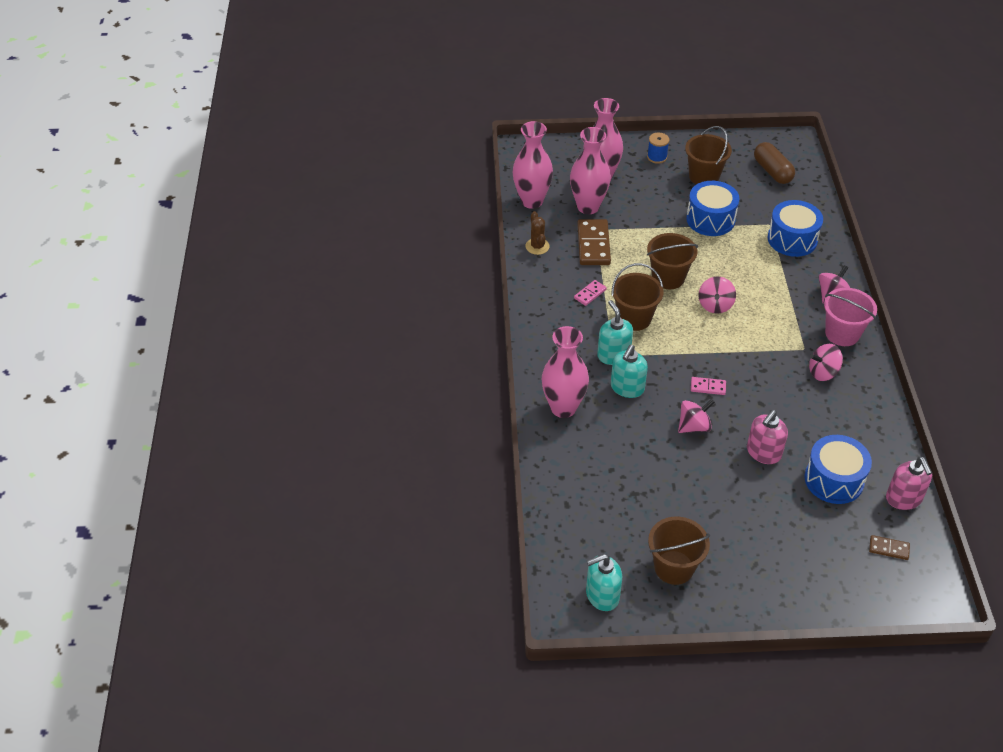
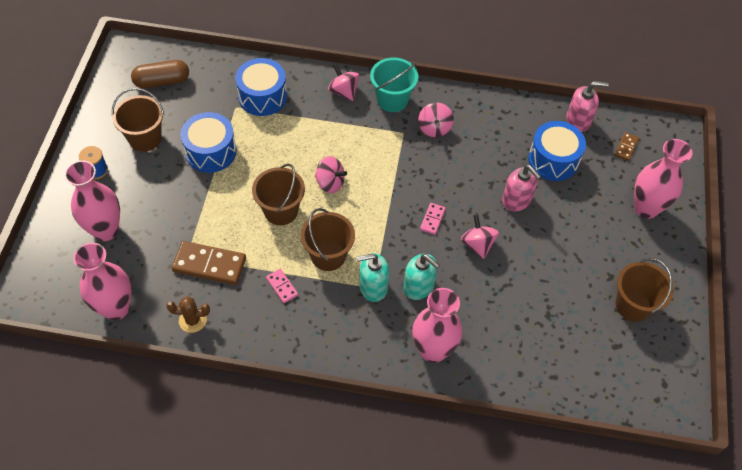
camera: 80 degrees left, 10 degrees up
pink vase [570,127,611,214] -> pink vase moved to [634,139,693,219]
turquoise soap dispenser [586,554,622,611] -> none
pink bucket [824,288,877,346] -> turquoise bucket [370,58,418,112]

